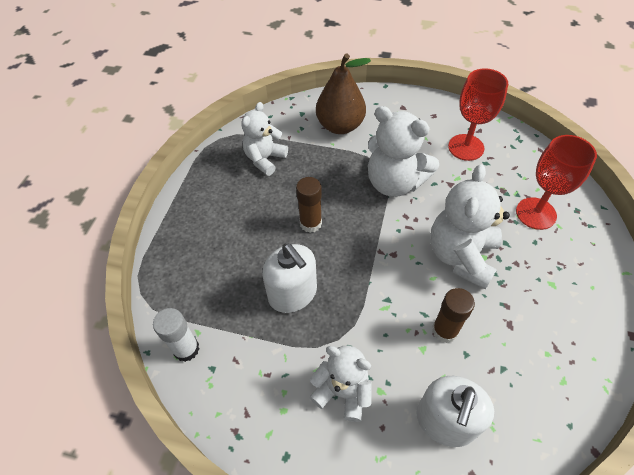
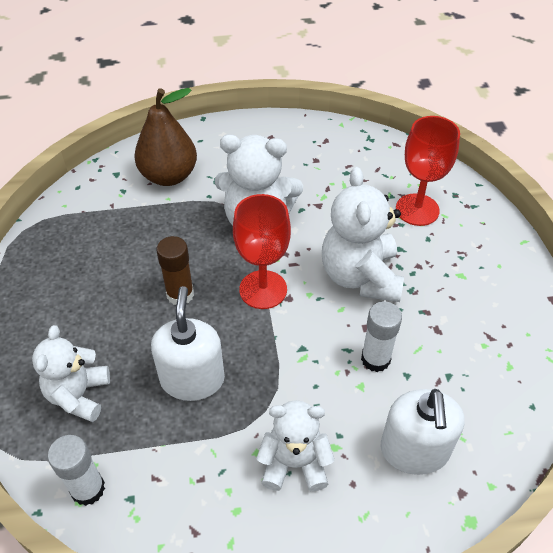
camera: 25 degrees left, 5 degrees down
white teddy bear [241,102,288,176] -> white teddy bear moved to [32,325,110,422]
white soap dispenser [262,243,317,313] -> white soap dispenser turned 120 degrees counterclockwise [151,286,225,401]
brown glue stick [432,288,475,343] -> white glue stick [361,301,402,372]
red goblet [448,68,508,161] -> red goblet moved to [233,194,291,309]

